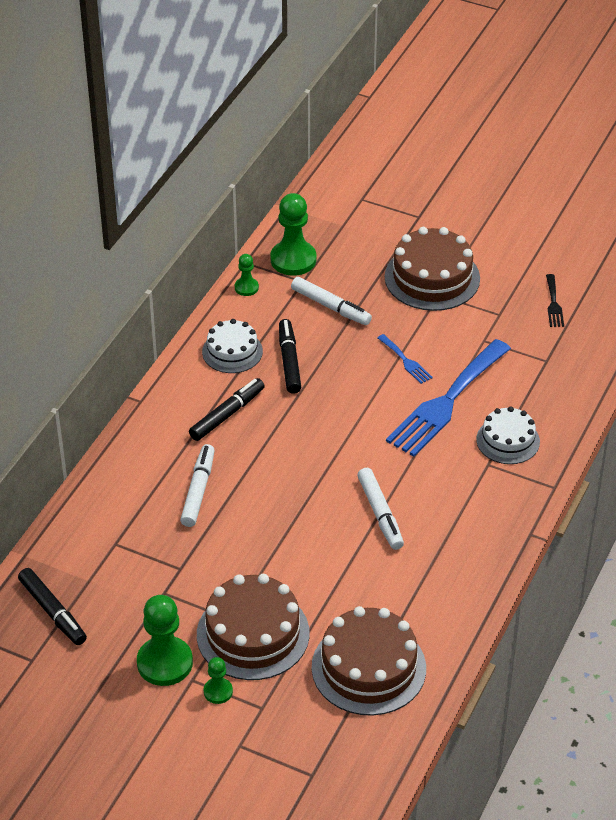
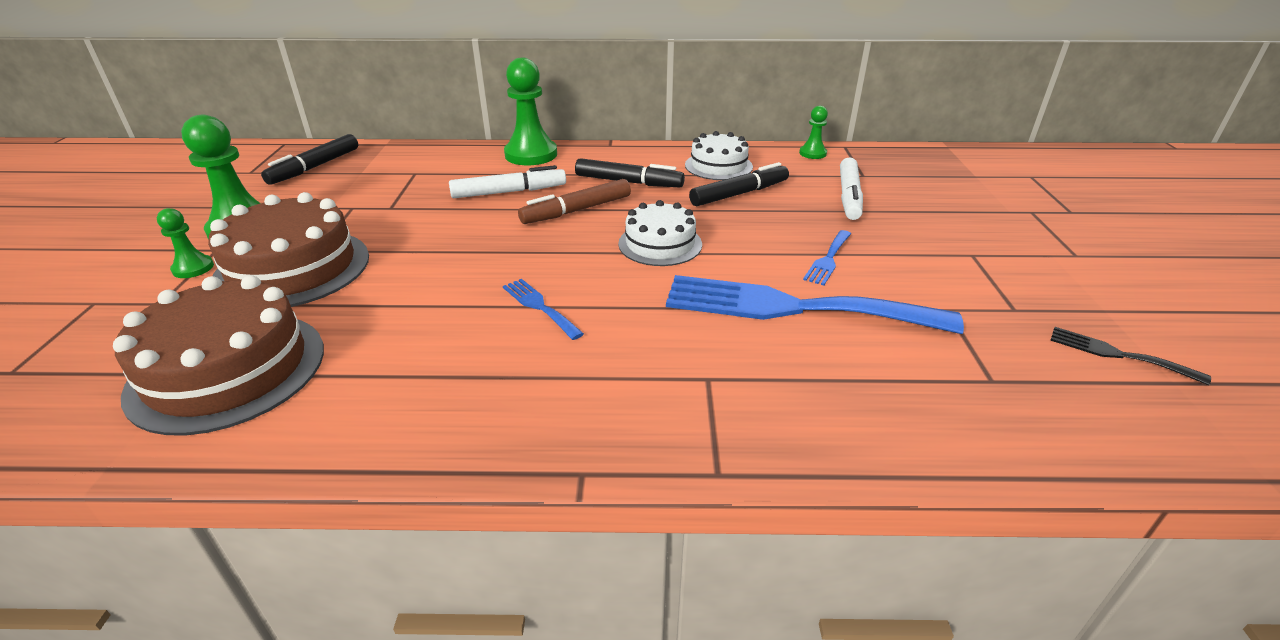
camera: 65 degrees right, 10 degrees down
green pawn [270,193,316,276] -> green pawn moved to [504,58,557,165]
white marker [357,468,404,550] -> blue fork [503,279,584,340]
brown cake [385,227,480,311] -> none
white cake [476,406,540,464] -> white cake moved to [618,200,702,266]
black fork [546,274,564,327] -> black fork turned 60 degrees clockwise [1050,327,1211,385]
none -> brown marker [518,179,631,224]

